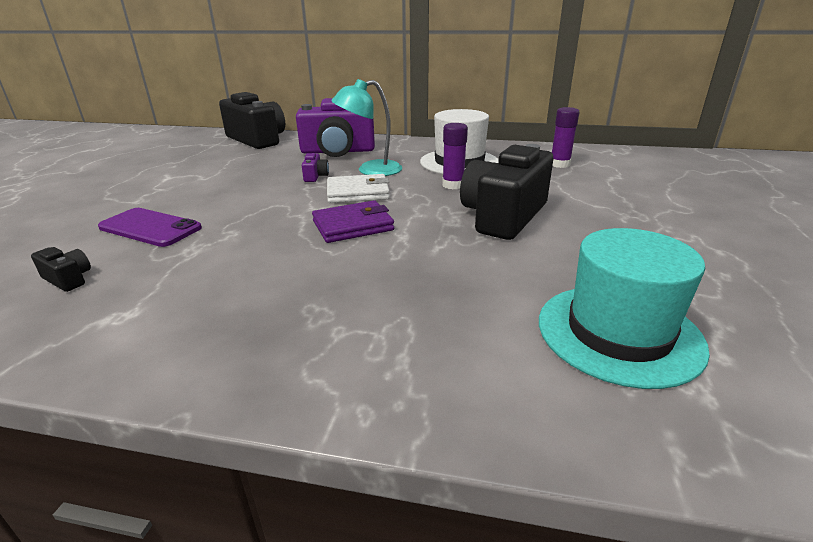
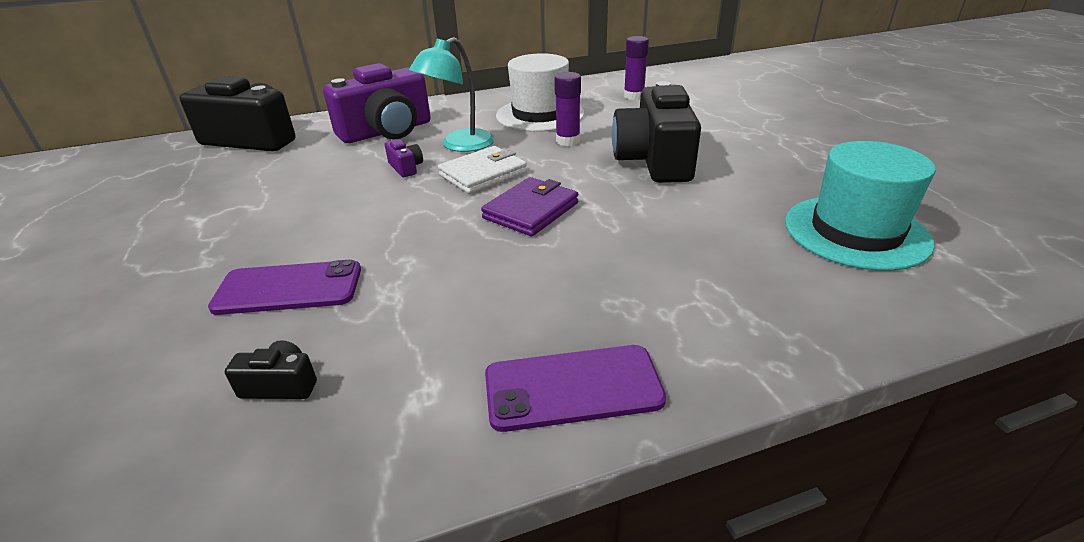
camera: 30 degrees left, 5 degrees up
none -> purple phone [485,345,666,432]

